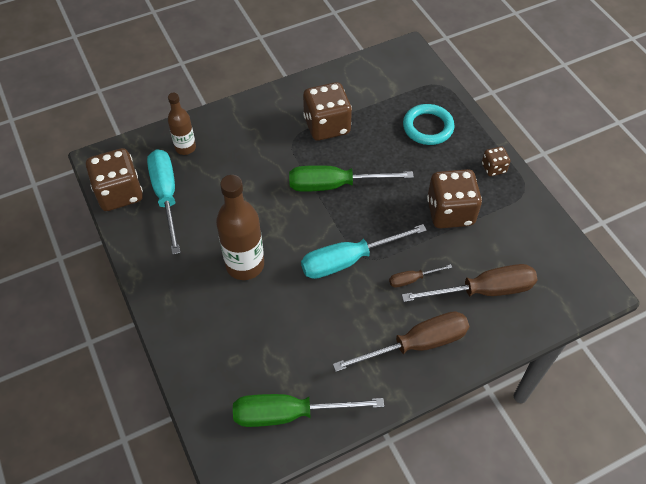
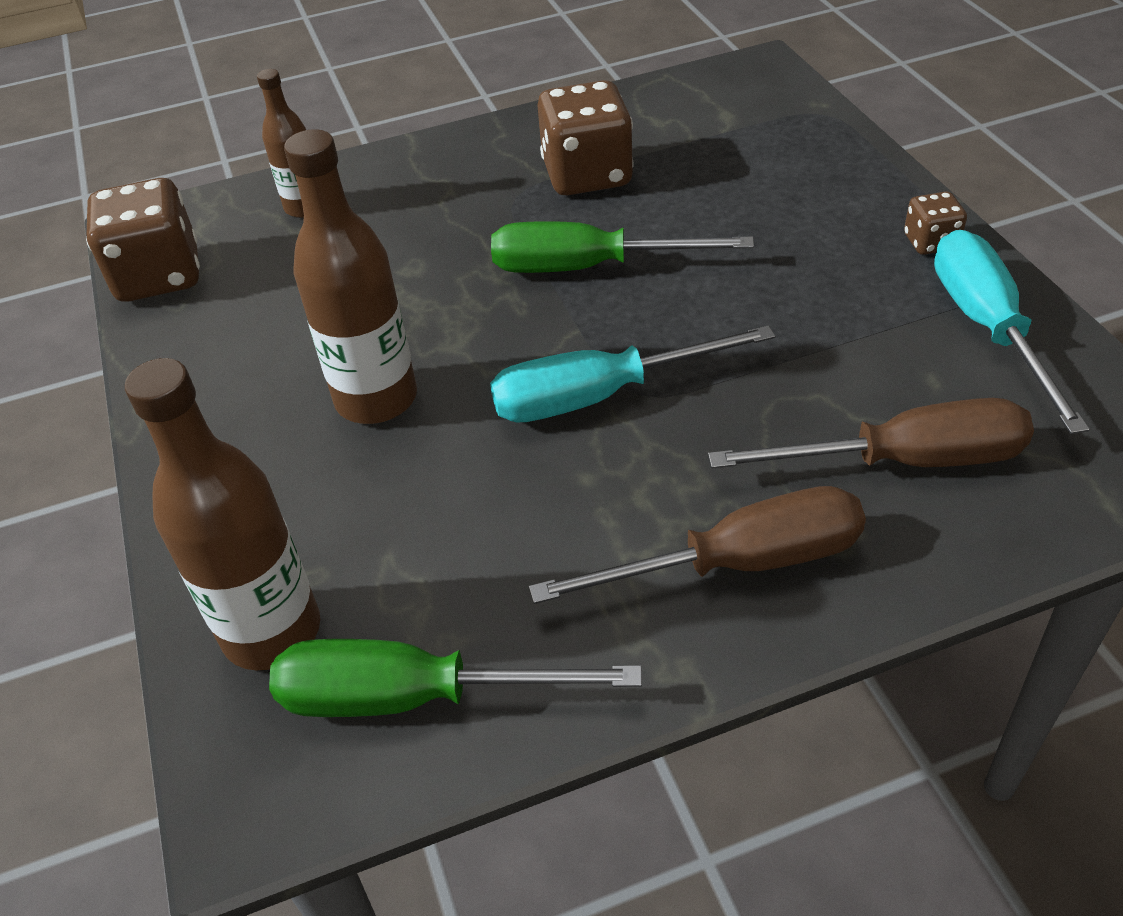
camera: 10 degrees right, 10 degrees down
turquoise screwdriver [147,149,181,255] -> turquoise screwdriver moved to [934,230,1090,434]
brown screwdriver [389,264,452,288] -> none
turquoise ring [403,104,455,145] -> none
brown dice [427,169,482,229] -> none
none -> brown bottle [125,358,320,670]

